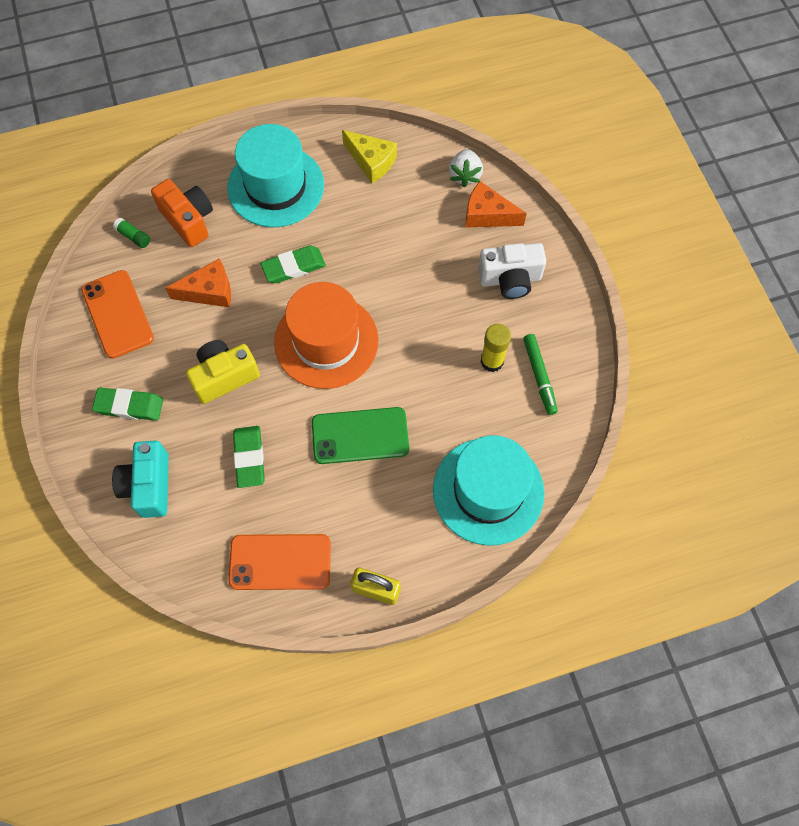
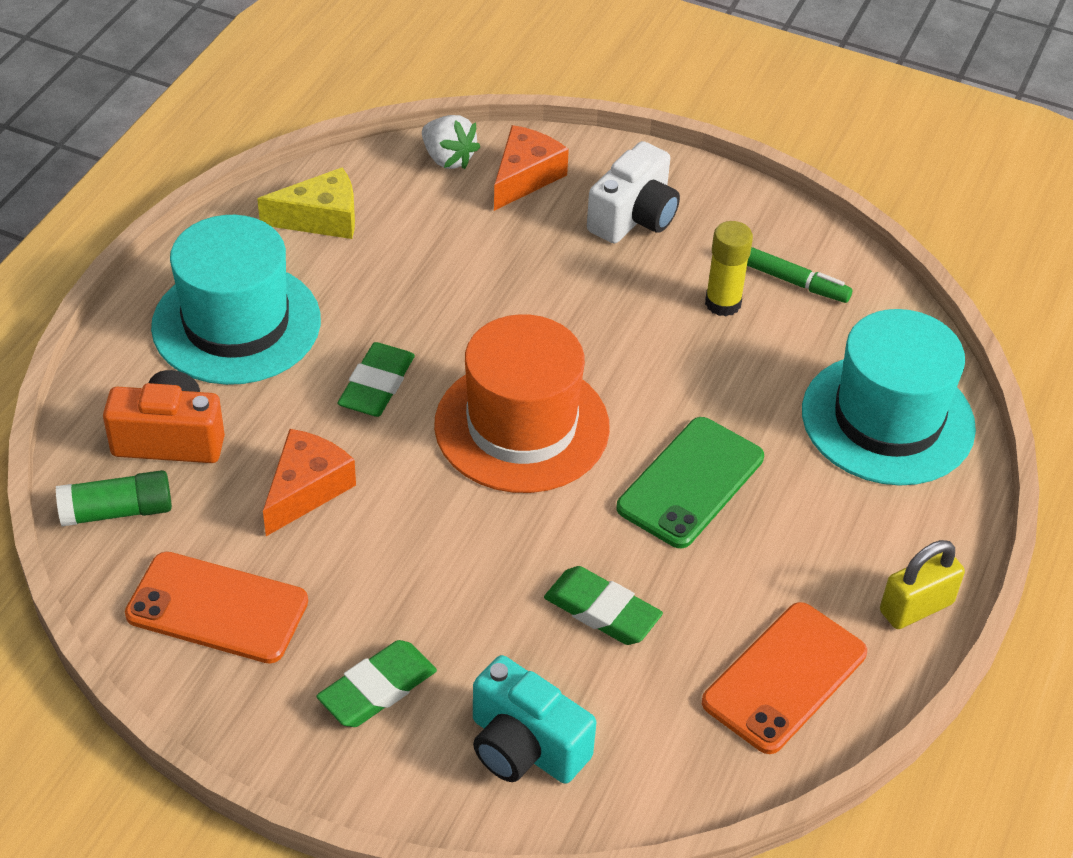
camera: 50 degrees left, 20 degrees down
green glue stick [113,218,150,248] -> green glue stick [56,470,172,527], size x1.58
yellow camera [186,340,260,404] -> none
orange cheese [466,181,527,228] -> orange cheese turned 150 degrees clockwise [494,125,569,211]

